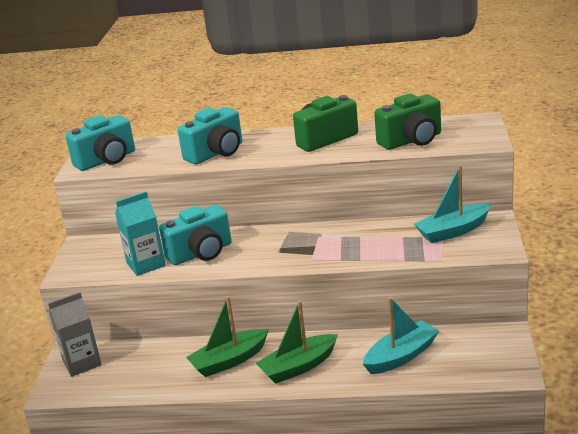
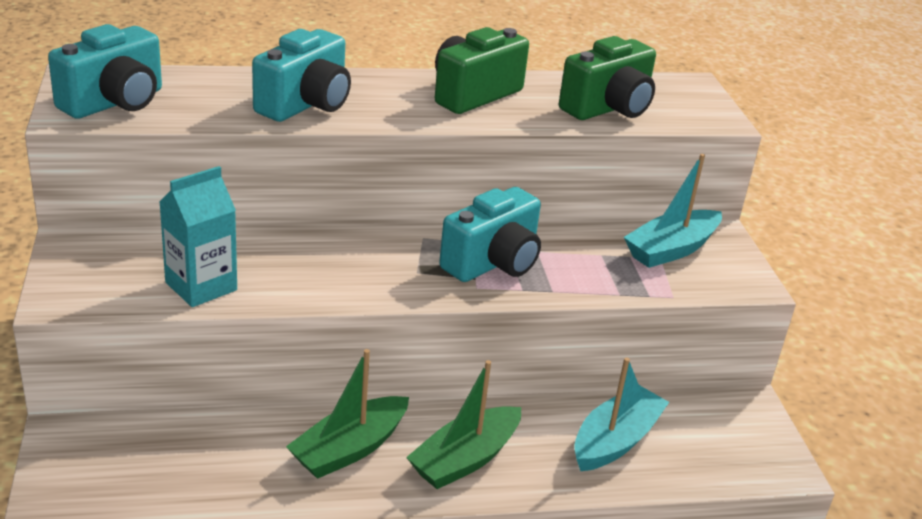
camera: 20 degrees left, 5 degrees up
grey carton [48,292,102,377] -> none
turquoise camera [159,205,232,265] -> turquoise camera moved to [439,187,541,282]

